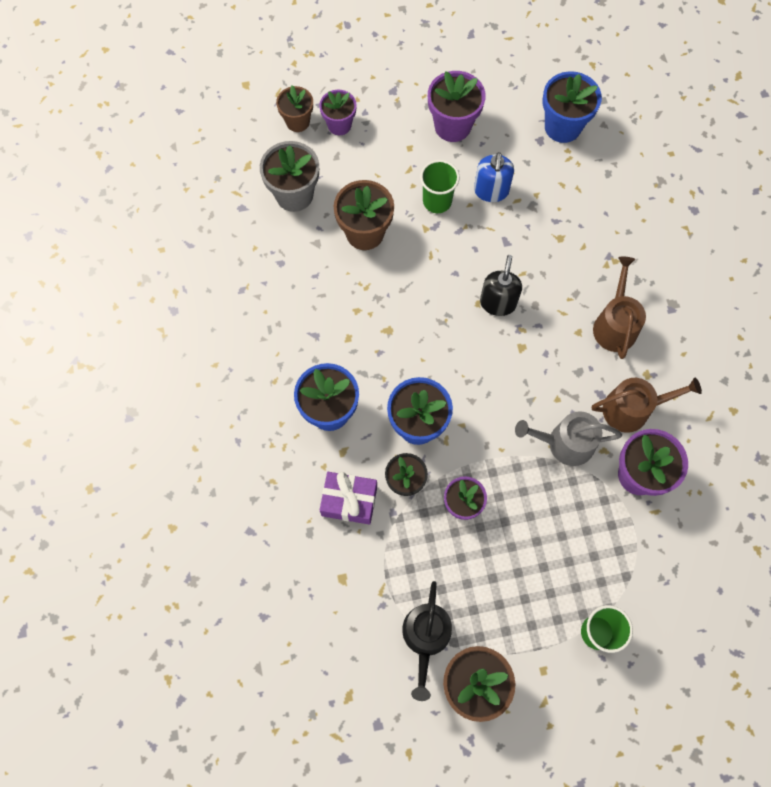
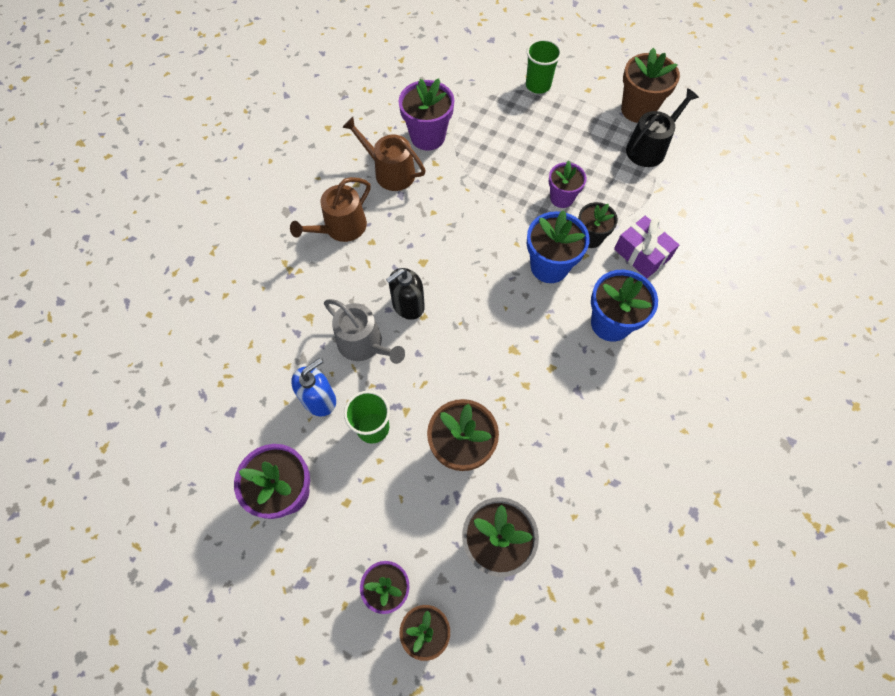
camera: 140 degrees left, 5 degrees down
grey watering can [515,411,622,466] -> grey watering can moved to [324,299,405,364]
blue flower pot [543,71,602,143] -> none

